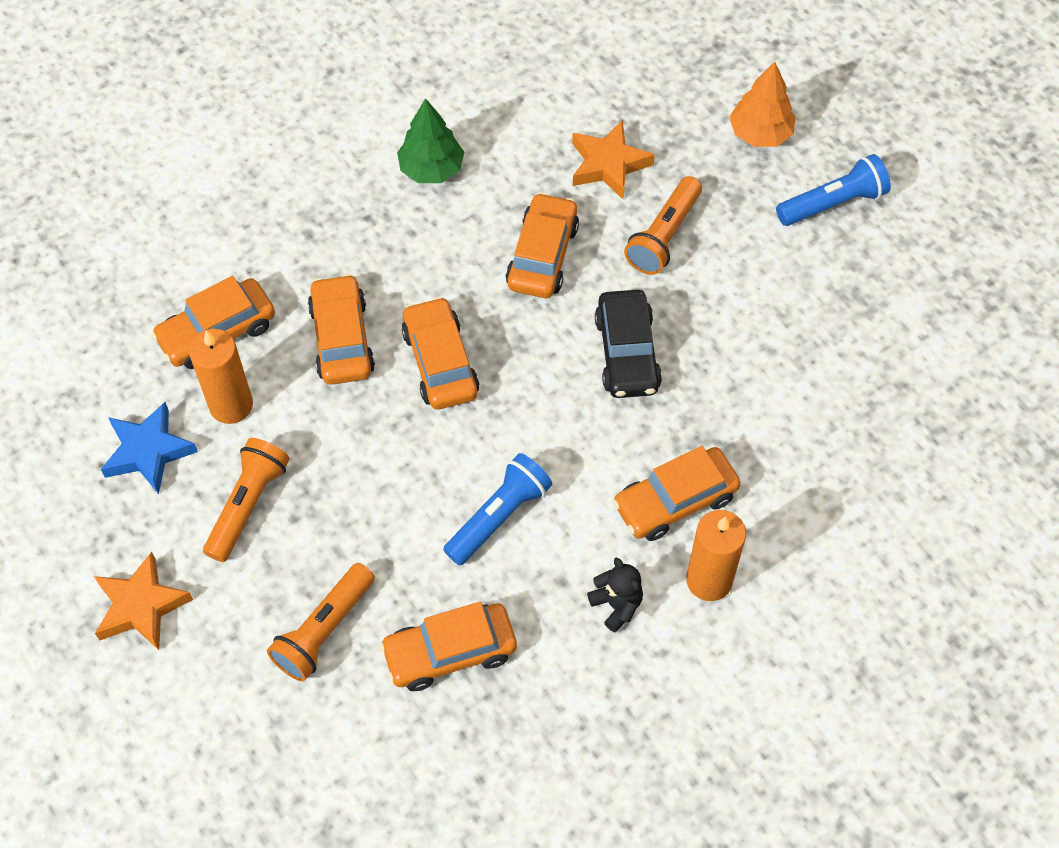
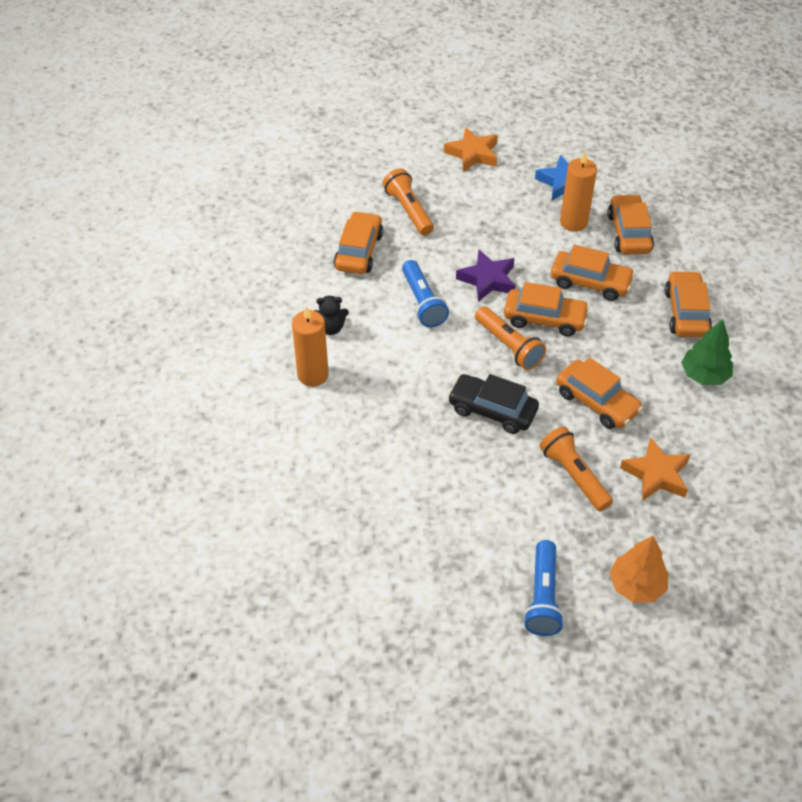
camera: 120 degrees right, 10 degrees down
orange flashlight [203,438,290,562] -> orange flashlight moved to [475,306,546,370]
orange car [613,446,741,541] -> orange car moved to [665,271,712,338]
none -> purple star [456,250,515,302]

